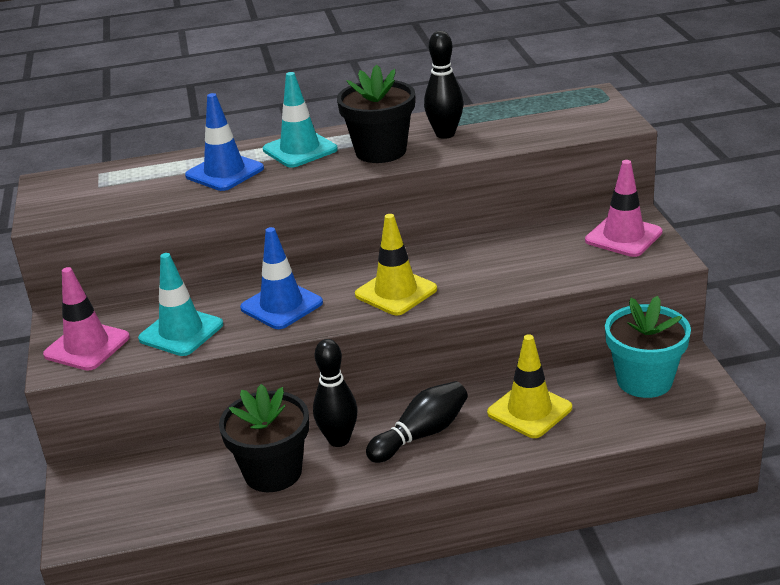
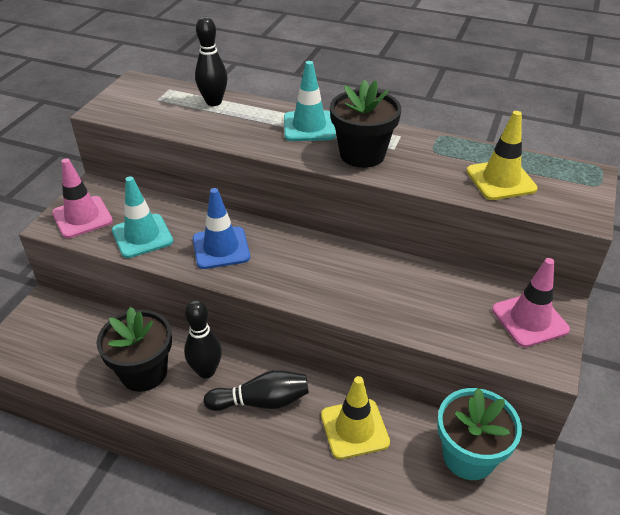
camera: 30 degrees right, 10 degrees up
blue traffic cone [185,93,264,191] -> none
yellow traffic cone [355,214,437,315] -> yellow traffic cone moved to [466,111,538,200]
black bowling pin [424,31,463,139] -> black bowling pin moved to [195,16,228,106]

